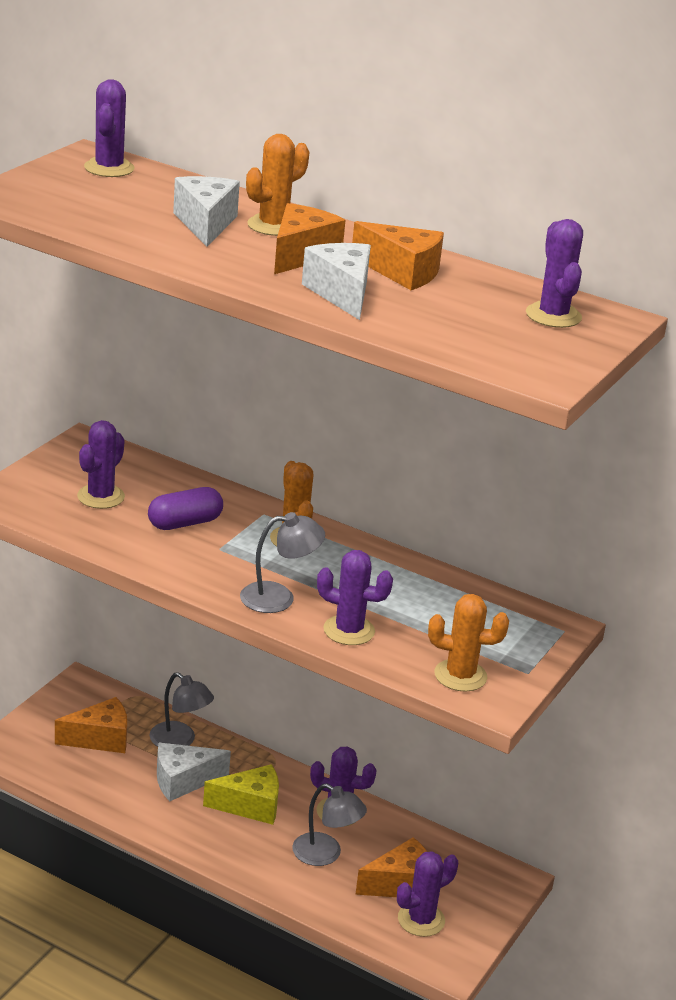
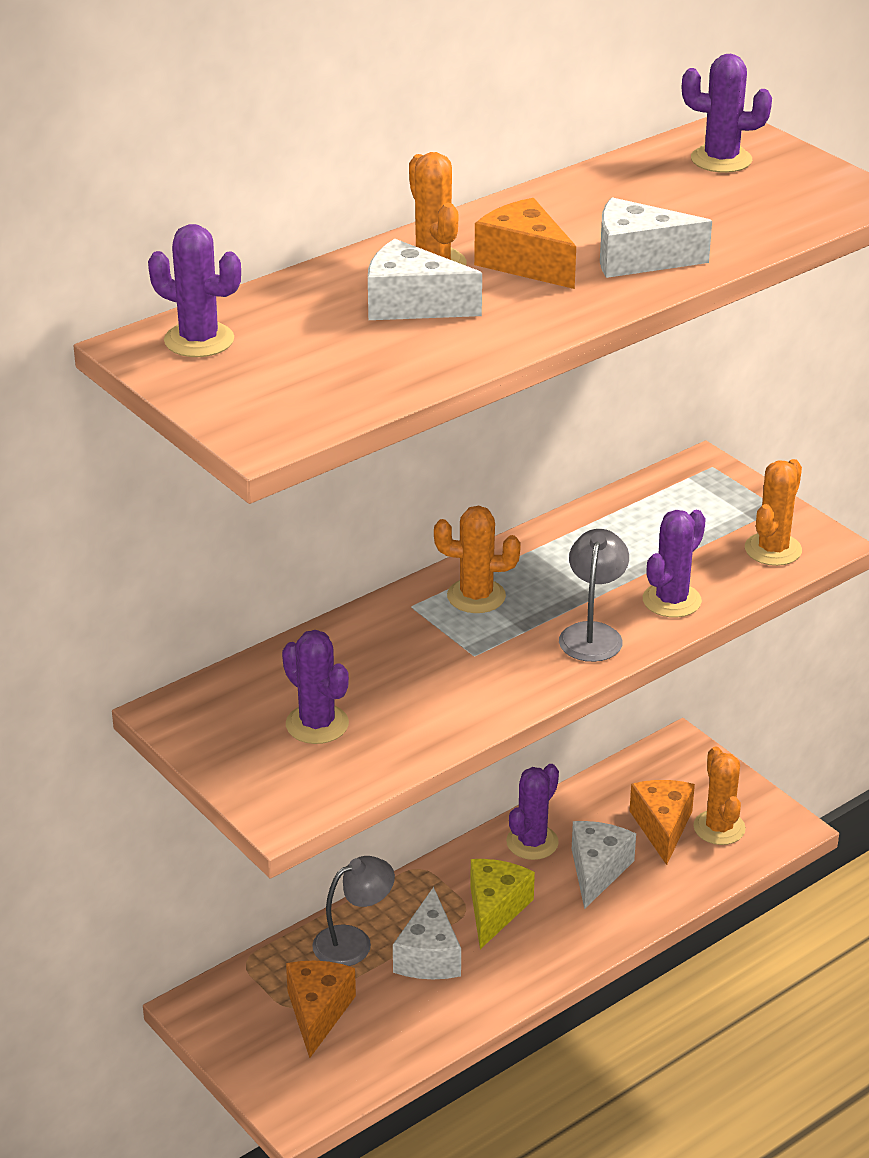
camera: 65 degrees left, 5 degrees up
purple capsule [148,487,223,530] -> none
grey lamp [292,784,367,866] -> white cheese [572,821,636,909]
orange cheese [352,221,444,290] -> none
purple cactus [397,851,458,937] -> orange cactus [693,746,746,845]

